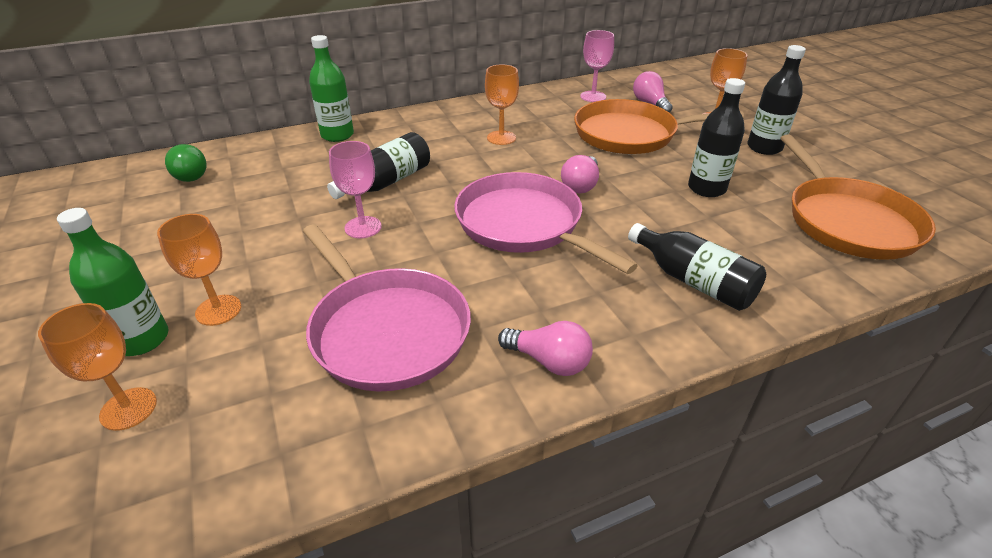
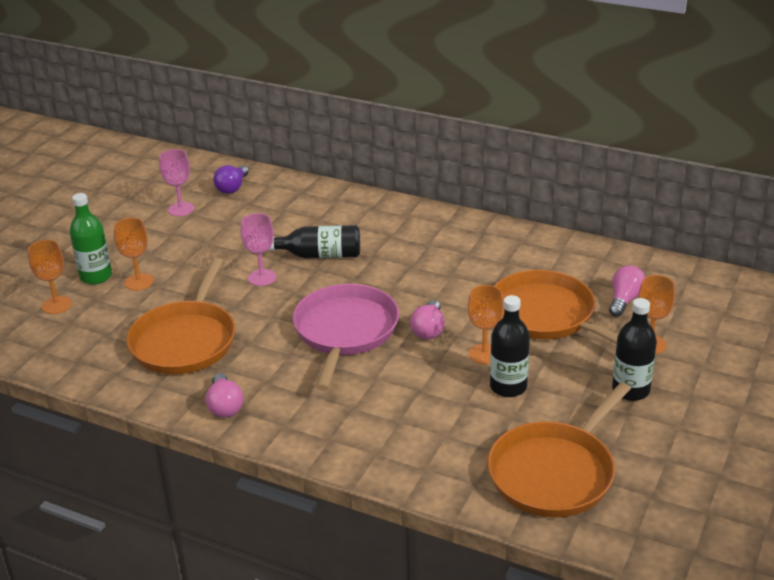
camera: 50 degrees right, 5 degrees down
green light bulb [165,144,206,182] -> purple light bulb [213,165,249,194]
pink pan [302,224,471,391] -> orange pan [126,258,235,374]
green bottle [309,35,354,142] -> none
orange goblet [485,65,519,145] -> orange goblet moved to [468,285,504,364]
pink light bulb [561,155,599,193] -> pink light bulb turned 60 degrees counterclockwise [410,300,445,340]
pink goblet [580,30,614,102] -> pink goblet moved to [159,149,194,216]
black bottle [628,223,766,311] -> none

